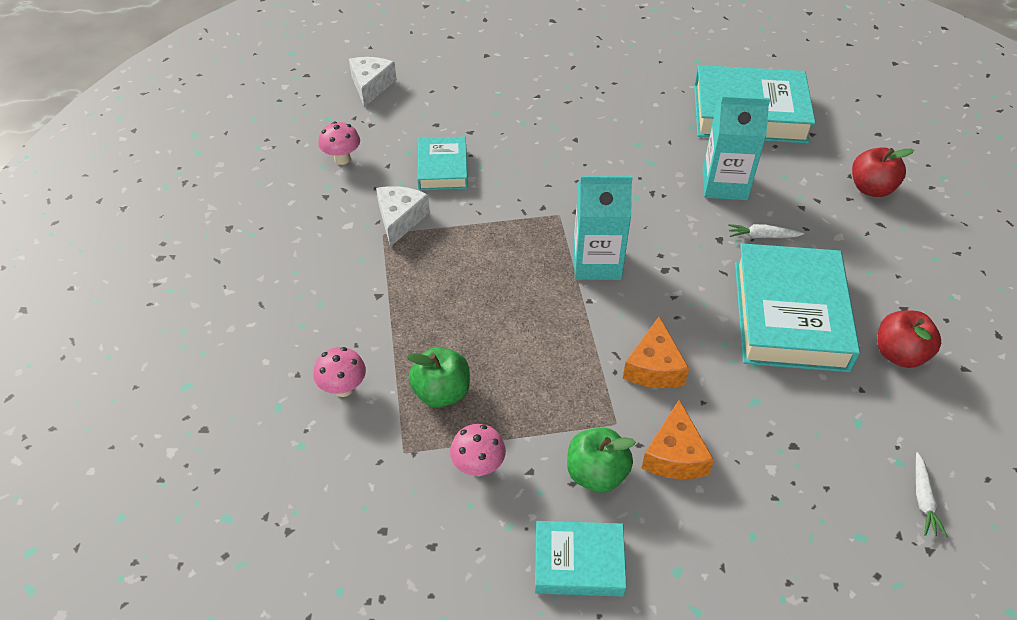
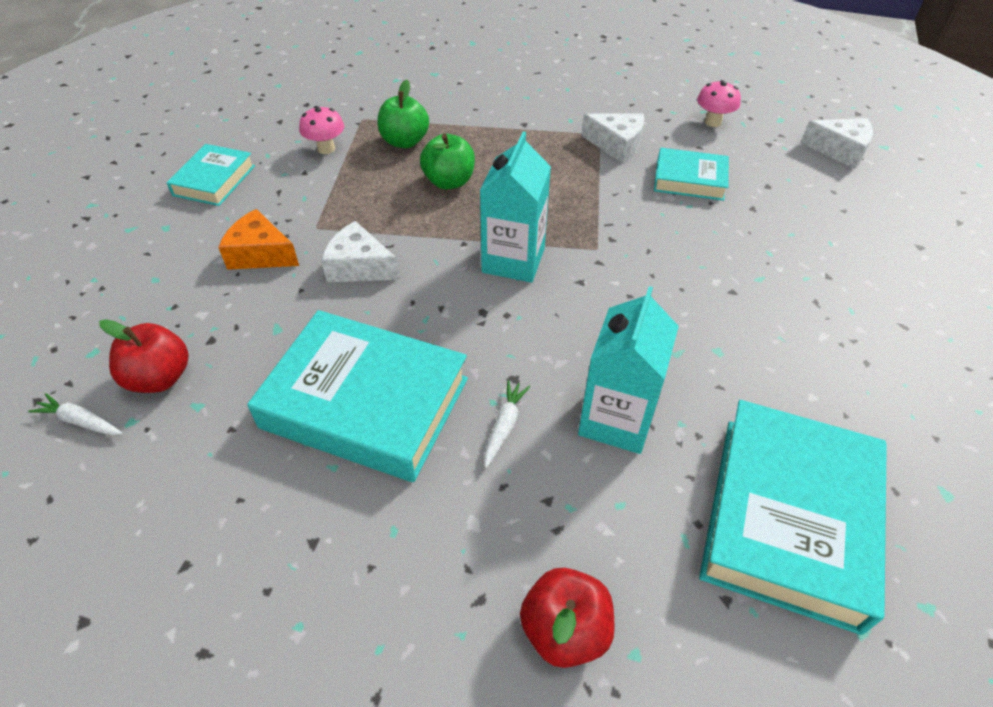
camera: 105 degrees right, 0 degrees up
pink mushroom [313,347,366,397] -> none
green apple [567,428,636,493] -> green apple moved to [420,134,475,189]
orange cheese [623,316,689,388] -> white cheese [321,221,400,282]
red apple [877,310,941,368] -> red apple moved to [99,319,189,393]

